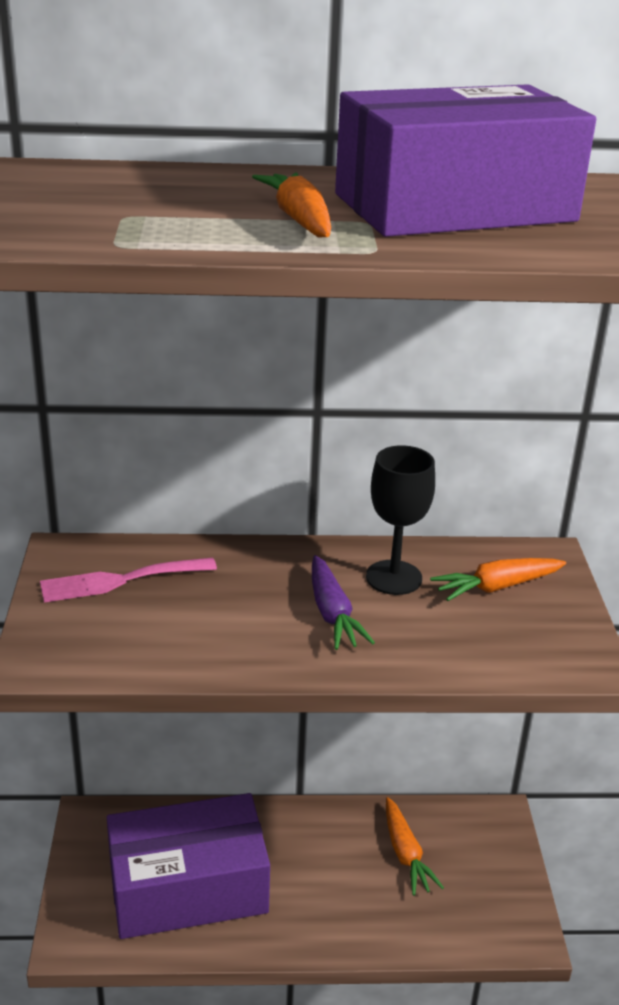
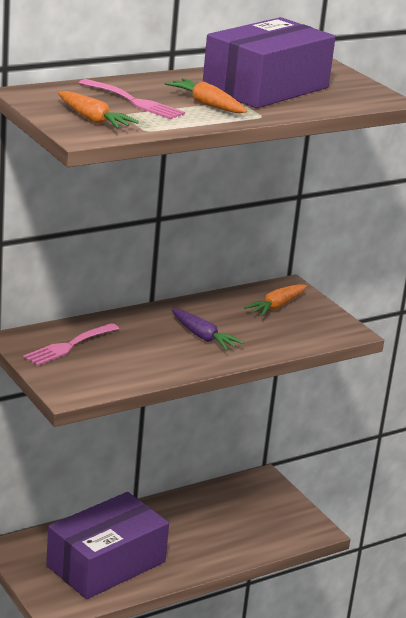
camera: 30 degrees left, 5 degrees down
black goblet [366,445,435,595] -> none
orange carrot [386,797,444,896] -> orange carrot moved to [58,91,139,128]
none -> pink fork [79,79,185,119]

